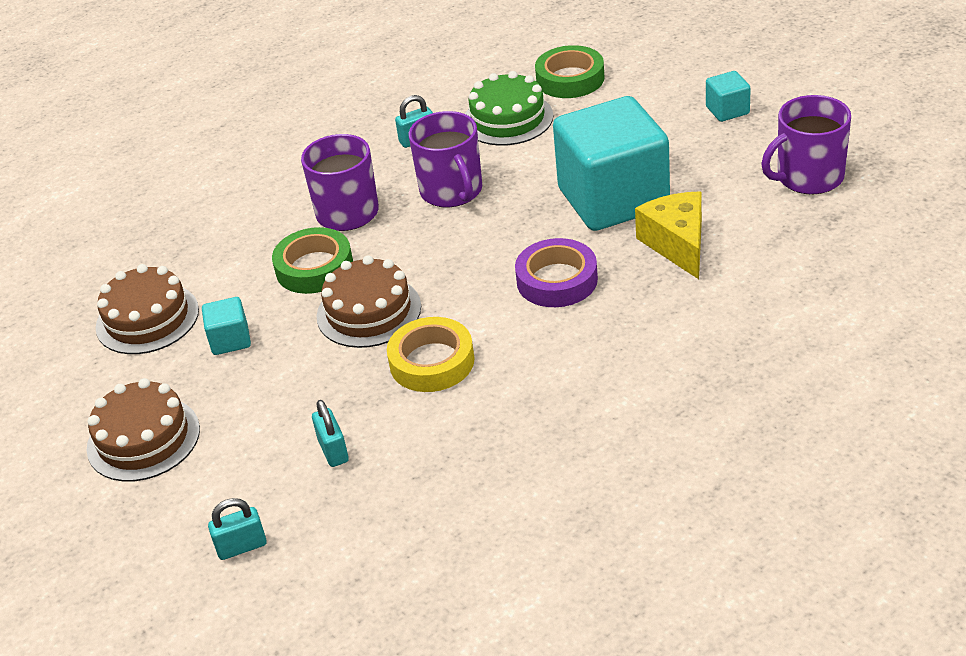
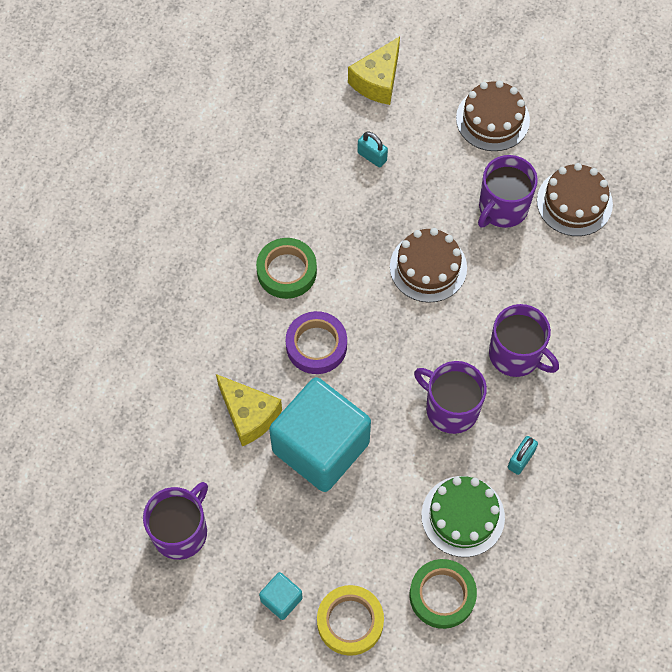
camera: 145 degrees right, 25 degrees up
turquoise cube [202,297,251,355] -> purple mug [478,155,538,228]
turquoise padlock [208,498,267,560] -> yellow cheese [348,37,400,105]
green tape [272,227,353,294] -> green tape moved to [256,238,317,299]
yellow tape [387,317,474,392] -> yellow tape moved to [317,585,384,656]

